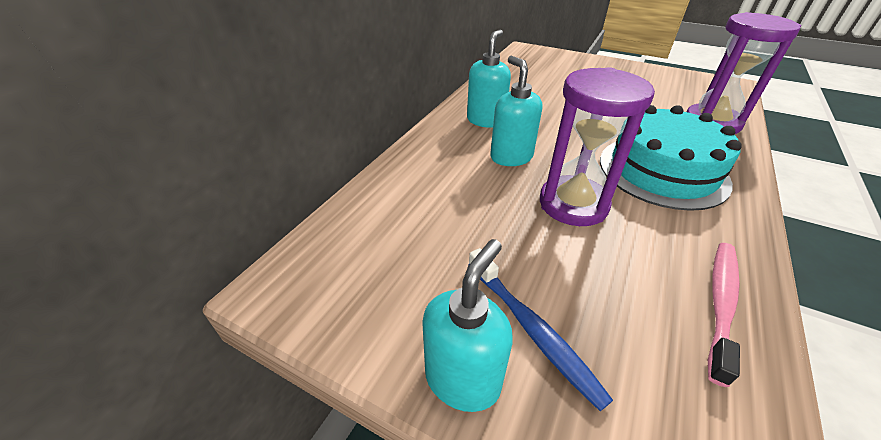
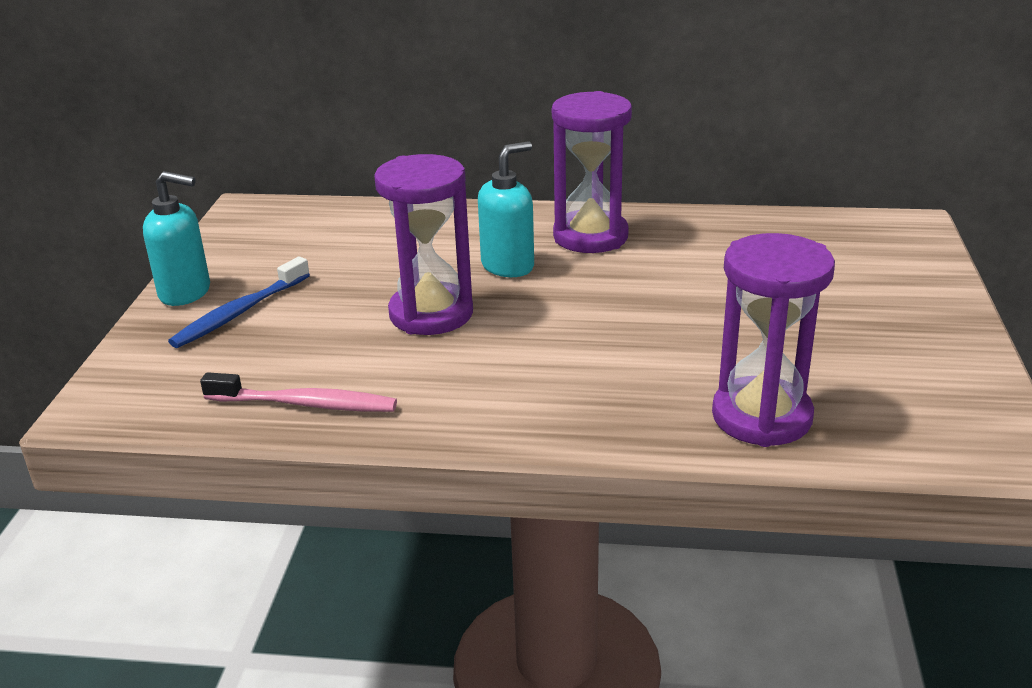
camera: 70 degrees right, 10 degrees down
turquoise soap dispenser [467,29,511,128] -> purple hourglass [552,91,632,253]
turquoise cake [600,105,742,211] -> none

